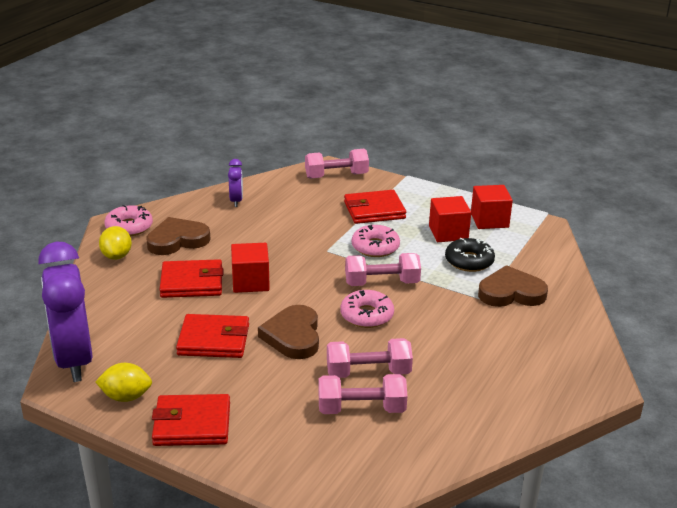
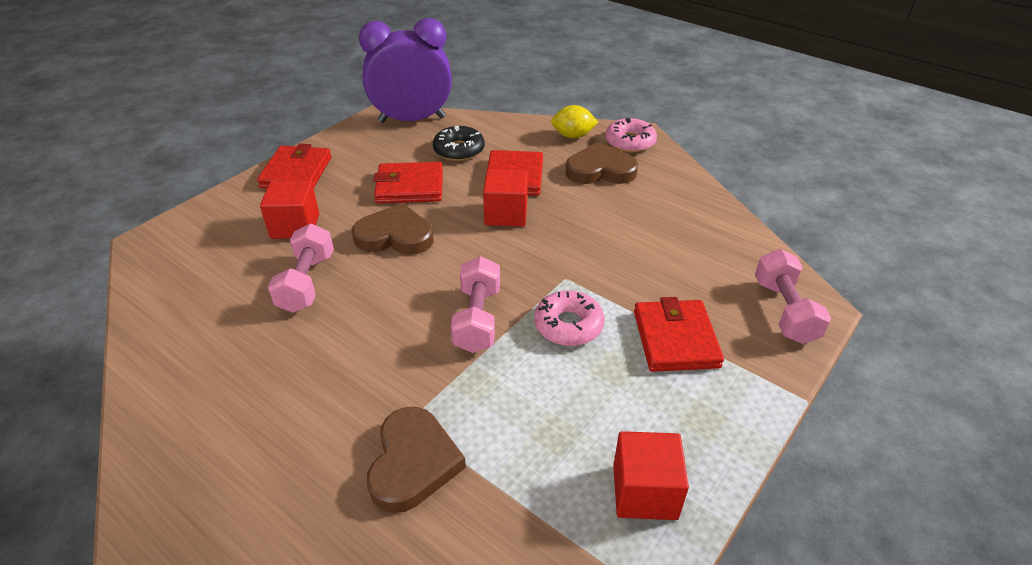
camera: 100 degrees right, 10 degrees up
yellow lemon [95,363,152,402] -> none
brown heart [146,217,211,255] -> brown heart turned 75 degrees counterclockwise [566,142,638,184]
red wallet [176,314,249,358] -> red wallet turned 75 degrees clockwise [373,162,443,203]
purple clock [228,159,243,207] -> none
pink dumbbell [318,374,407,414] -> none
pink donut [340,290,394,328] -> none
red cube [429,196,471,242] -> red cube moved to [260,181,319,239]
black donut [445,238,495,272] -> black donut moved to [433,126,485,161]

